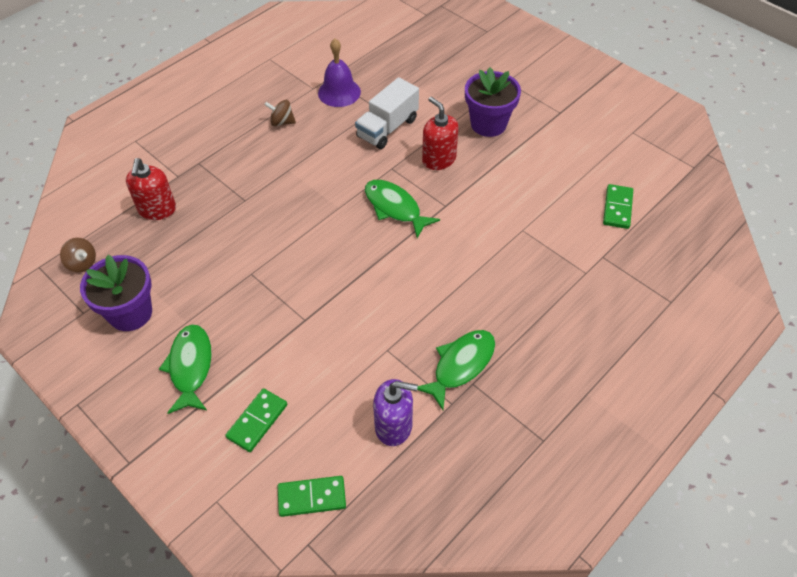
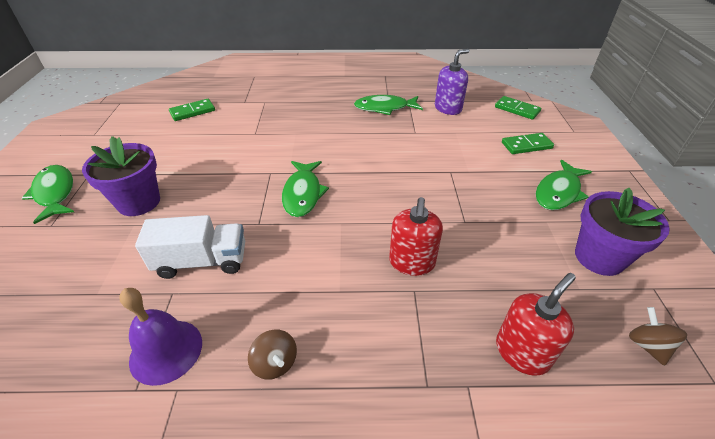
camera: 135 degrees left, 10 degrees down
purple soap dispenser [373,379,418,446] -> purple soap dispenser turned 90 degrees clockwise [435,49,469,115]
red soap dispenser [422,97,459,170] -> red soap dispenser moved to [389,197,443,276]
none -> green fish [21,165,74,224]

